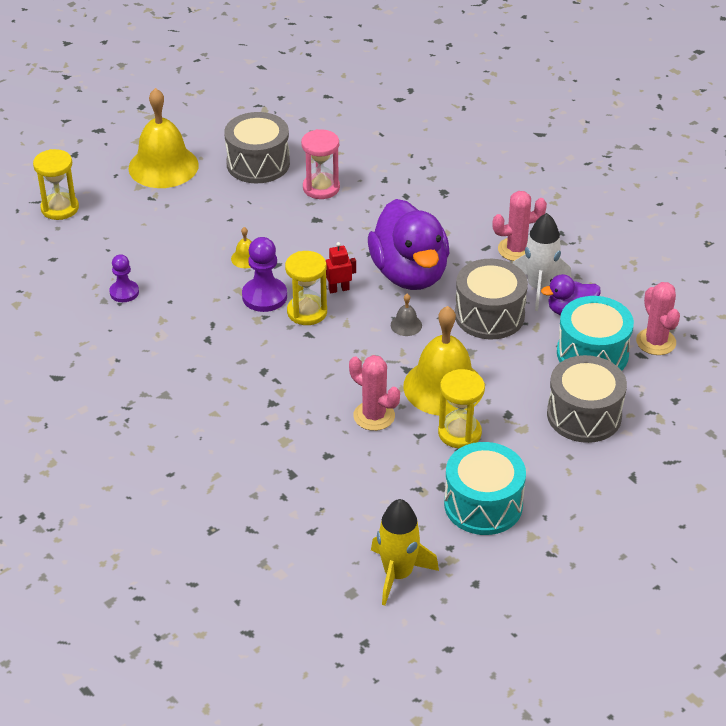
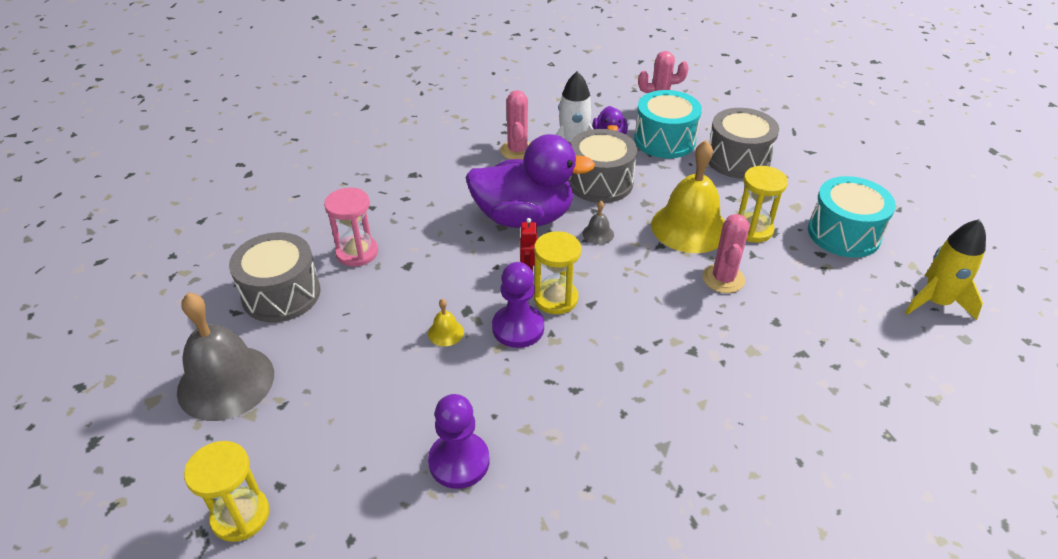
camera: 75 degrees left, 0 degrees up
purple pawn [109,254,139,302] -> purple pawn [428,394,489,489], size x1.55
yellow bell [128,88,199,188] -> grey bell [177,293,274,421]
pink cactus [349,355,400,431] -> pink cactus turned 45 degrees counterclockwise [702,214,750,293]

